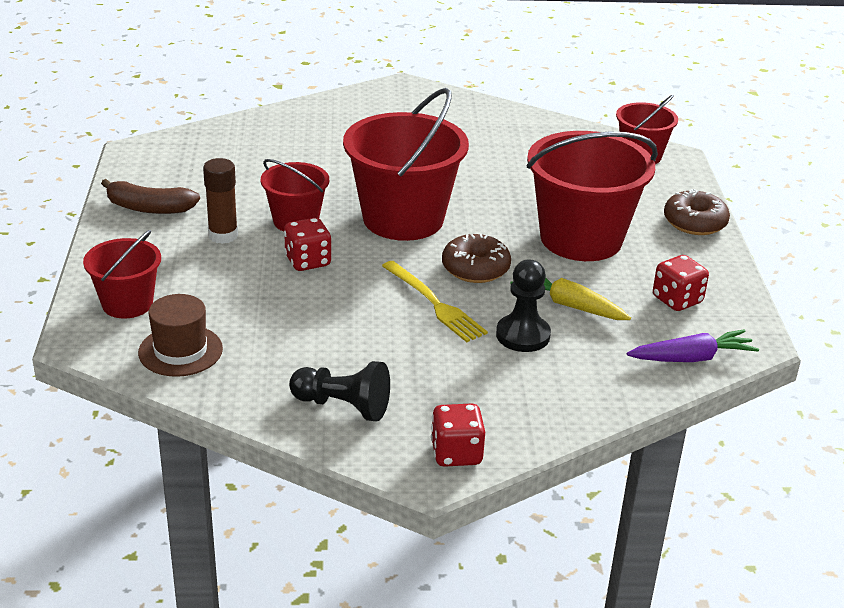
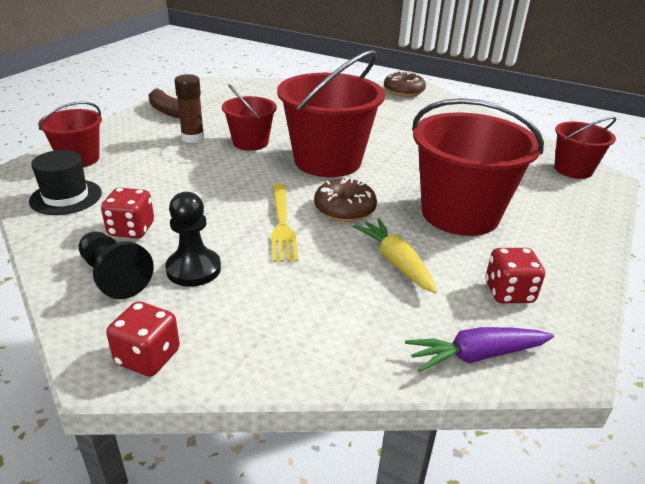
camera: 30 degrees right, 0 degrees up
brown hat [138,294,223,377] -> black hat [29,150,102,215]
red dice [284,218,332,271] -> red dice moved to [101,187,154,238]
black pawn [496,259,551,352] -> black pawn moved to [165,192,221,287]
purple carrot [627,330,759,362] -> purple carrot turned 150 degrees clockwise [405,327,554,372]
brown donut [664,189,730,235] -> brown donut moved to [384,71,426,97]

